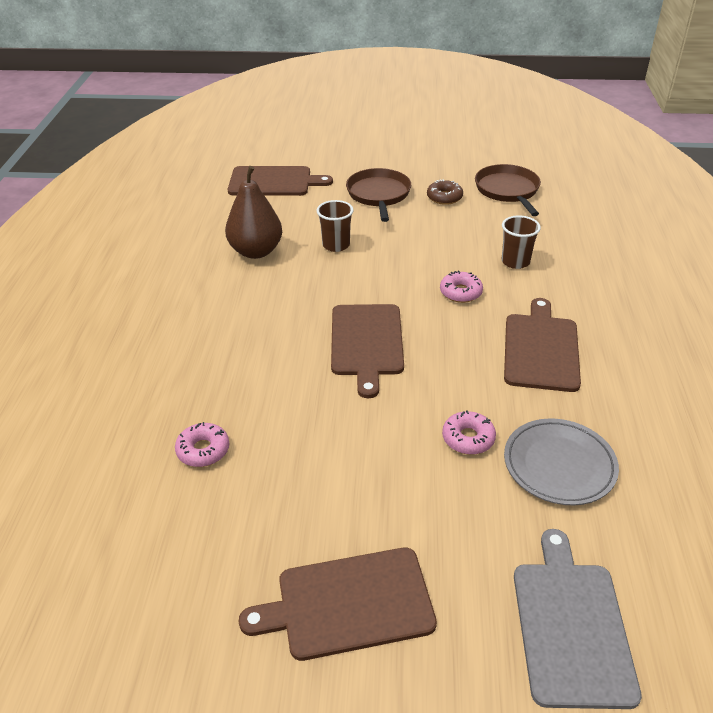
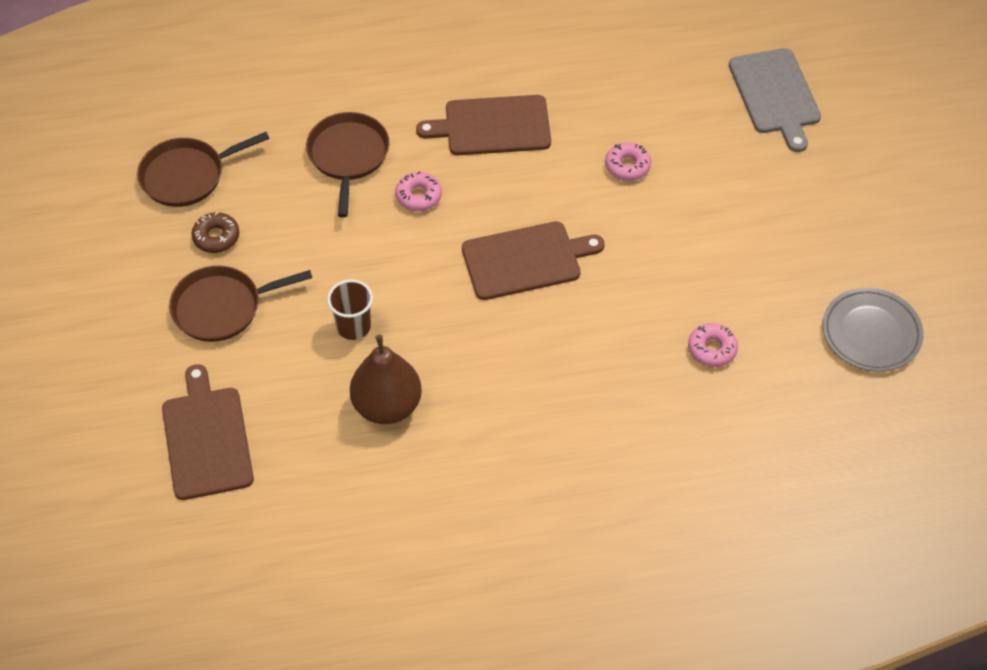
camera: 105 degrees left, 15 degrees up
brown cutting board [239,547,437,661] -> none
brown cup [502,215,541,269] -> brown pan [306,112,390,217]
grey plate [504,418,619,505] -> grey plate moved to [822,288,924,372]
grey cutting board [514,529,642,709] -> grey cutting board turned 90 degrees counterclockwise [729,48,821,152]

